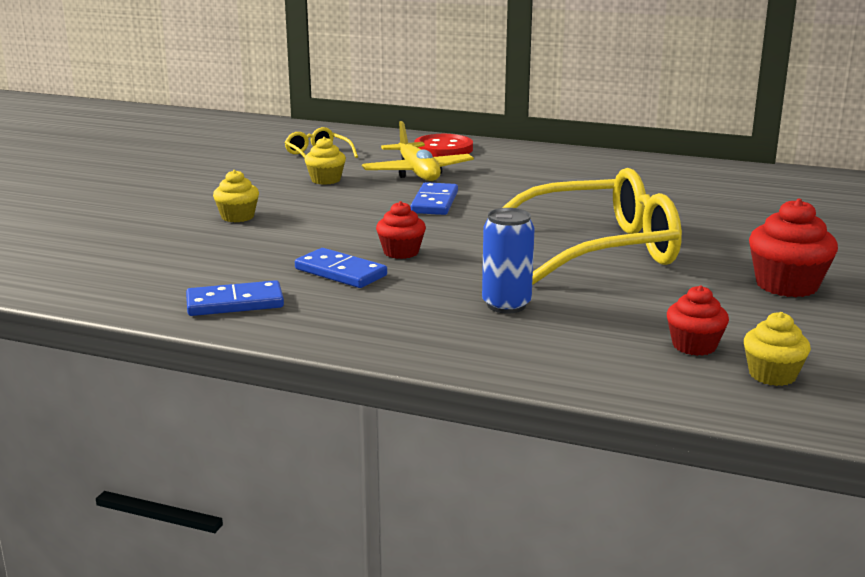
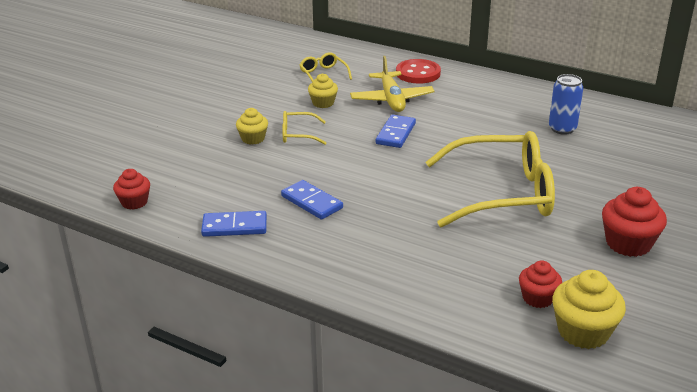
camera: 10 degrees right, 10 degrees up
red cupcake [376,201,426,259] -> red cupcake moved to [113,169,150,210]
blue can [482,208,535,313] -> blue can moved to [549,74,583,135]
yellow cupcake [744,312,811,386] -> yellow cupcake [552,270,626,349], size x1.57
none -> yellow glasses [282,111,326,145]

